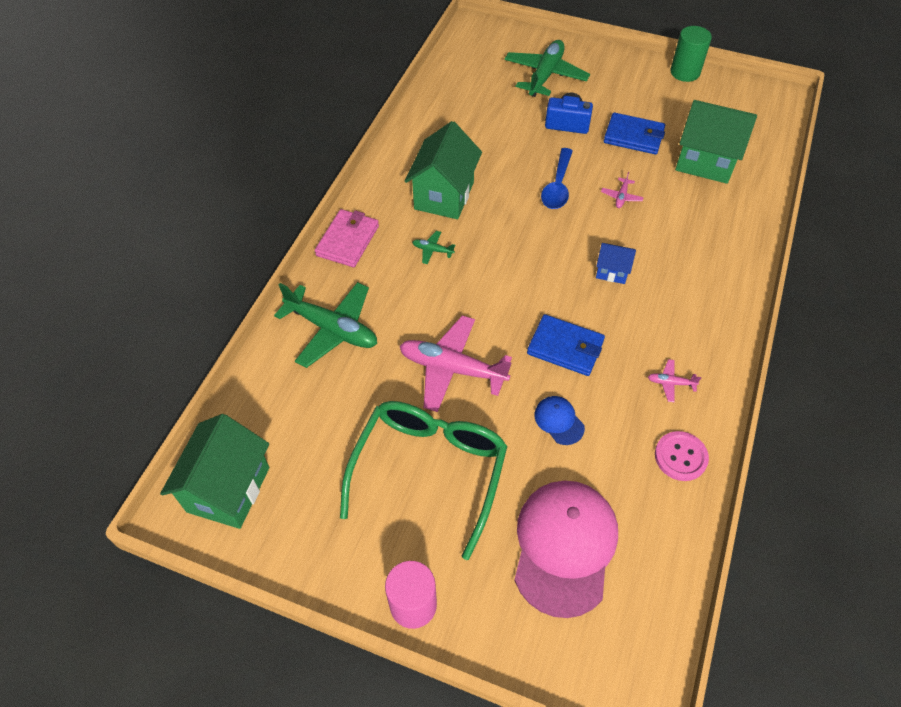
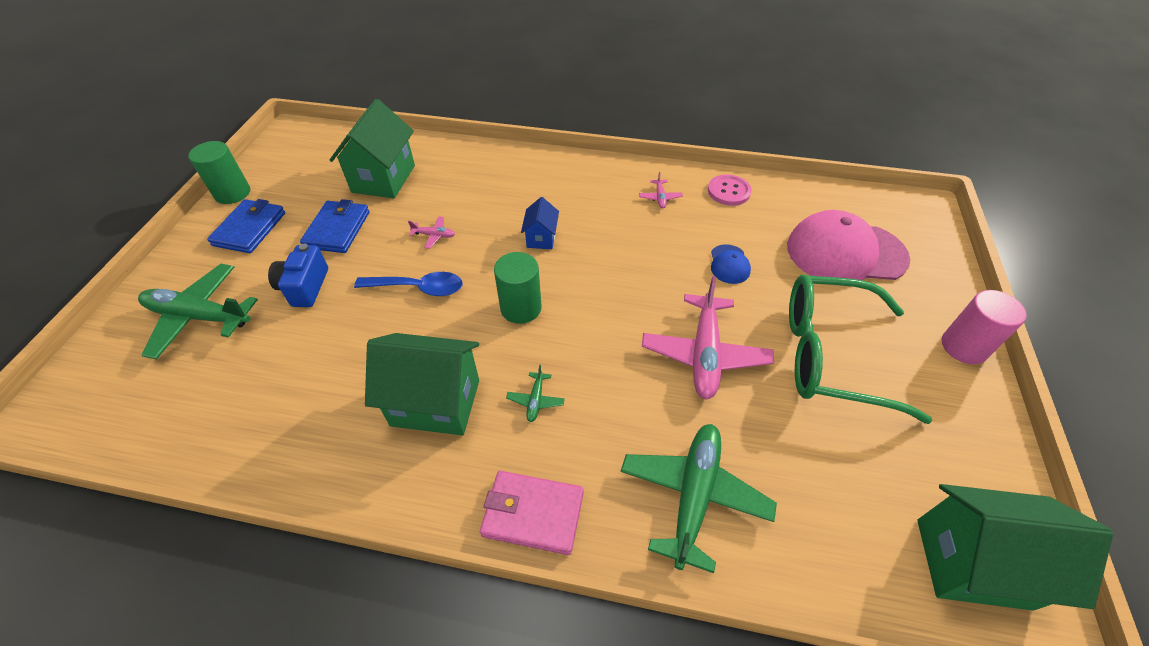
camera: 100 degrees left, 5 degrees down
blue wallet [527,314,605,376] -> blue wallet moved to [207,199,285,253]
blue cap [534,396,585,445] -> blue cap turned 45 degrees counterclockwise [711,244,751,284]
none -> green cylinder [494,252,542,324]

